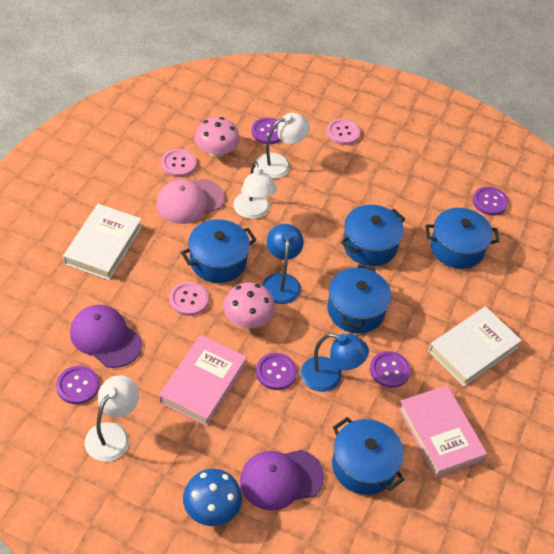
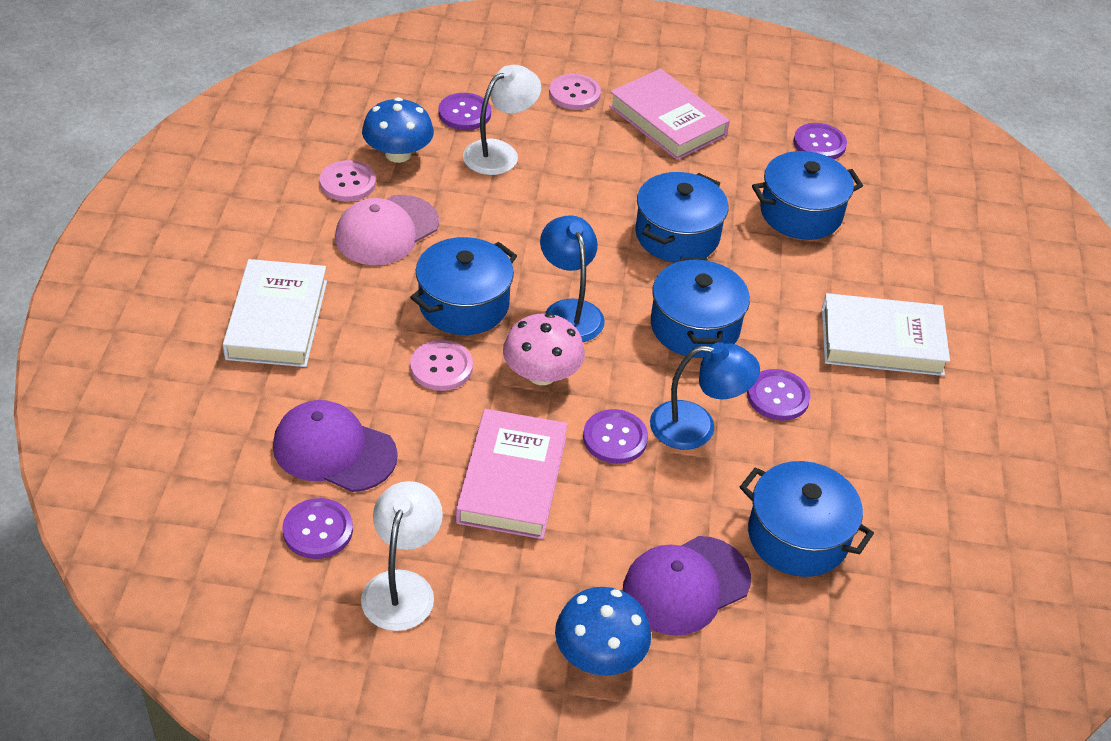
camera: 15 degrees left, 5 degrees down
pink mushroom [195,117,240,157] -> blue mushroom [362,97,434,163]
white lamp [234,161,277,219] -> none
pink book [398,385,487,478] -> pink book moved to [609,69,730,160]
white book [428,307,522,387] -> white book turned 60 degrees clockwise [822,293,950,376]

